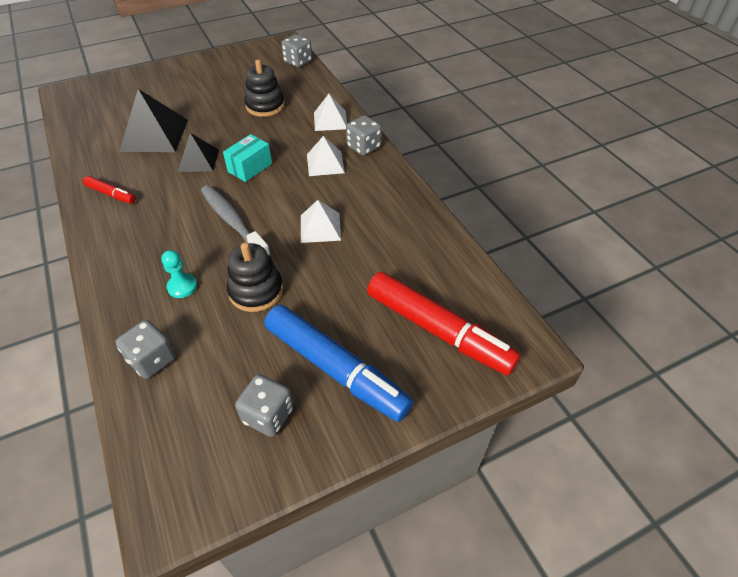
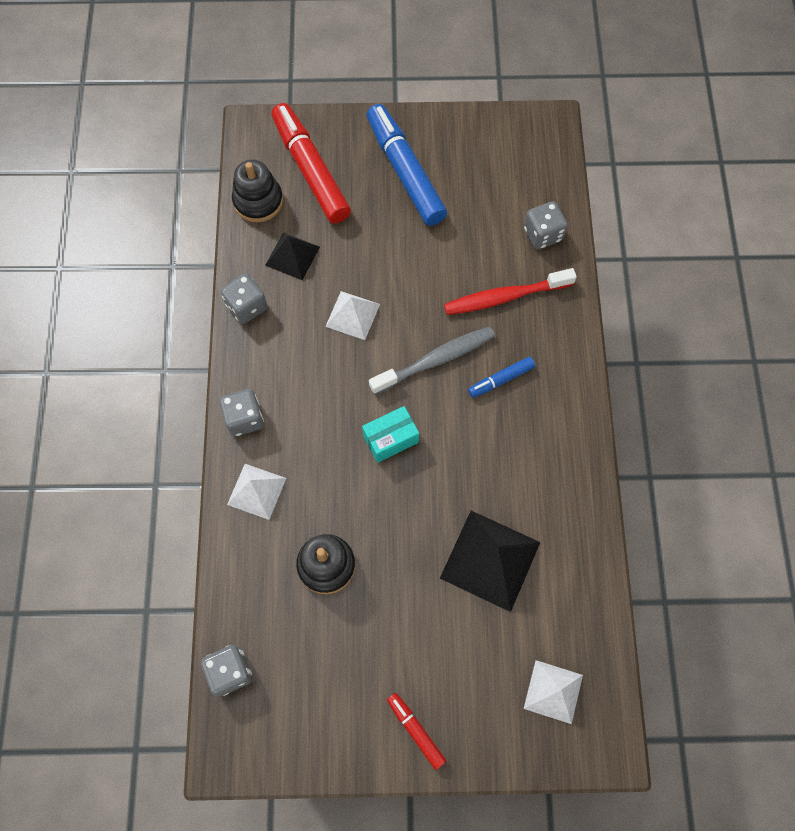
camera: 155 degrees left, 20 degrees up
red marker [83,176,136,204] -> red marker moved to [387,693,446,770]
turquoise pawn [161,250,197,298] -> red toothbrush [444,268,577,315]
black pyramid [178,133,219,172] -> black pyramid moved to [265,232,320,280]
grey toothbrush [201,185,271,257] -> grey toothbrush turned 105 degrees counterclockwise [369,326,495,395]
black stacking toy [227,242,283,312] -> black stacking toy moved to [232,160,283,222]
grey dice [235,374,293,437] -> grey dice moved to [221,273,267,324]
white pyramid [307,136,345,176] -> white pyramid moved to [524,660,583,724]
none -> blue marker [468,357,535,398]

